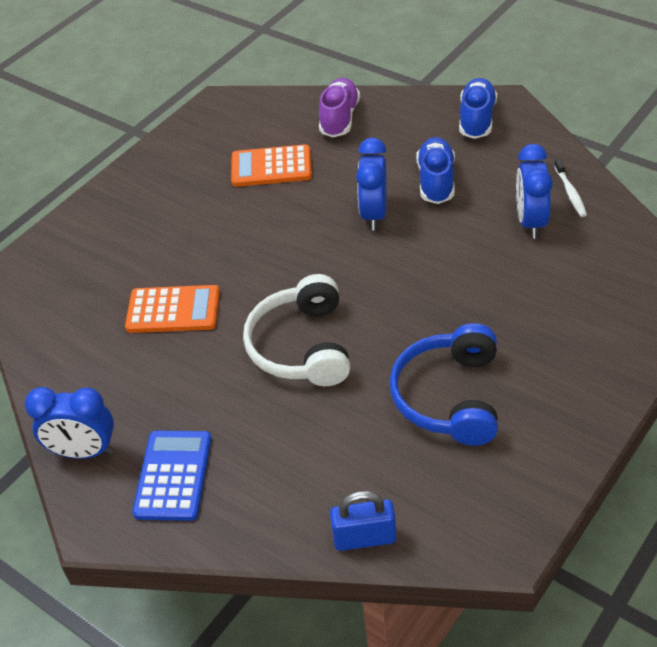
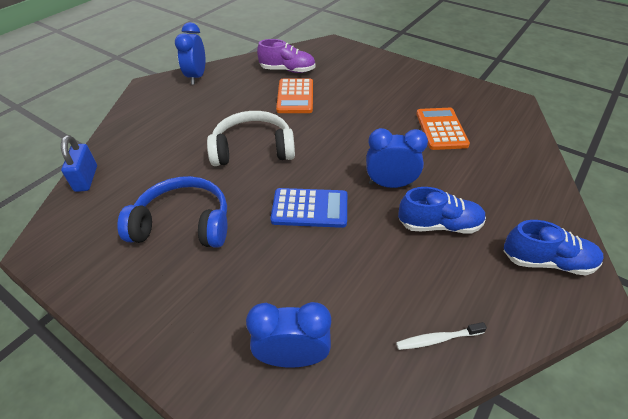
camera: 85 degrees right, 0 degrees up
blue calculator [132,431,211,521] -> blue calculator moved to [271,188,347,228]
purple shoe [319,78,360,137] -> purple shoe moved to [257,39,316,73]
blue clock [516,144,553,239] -> blue clock moved to [246,302,331,368]

